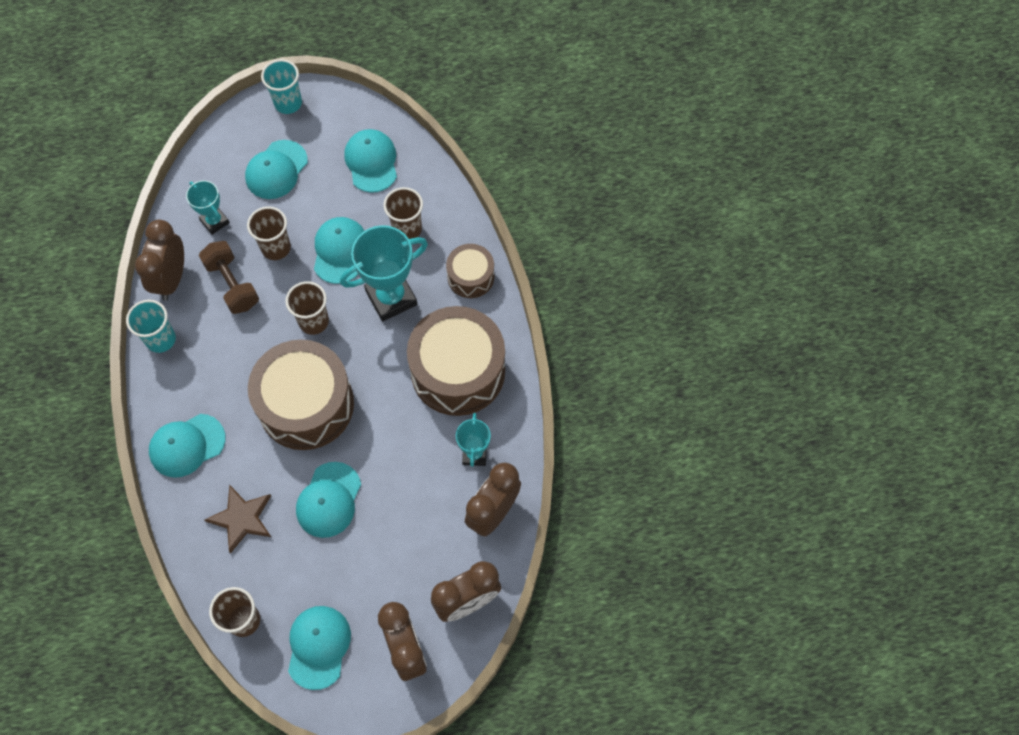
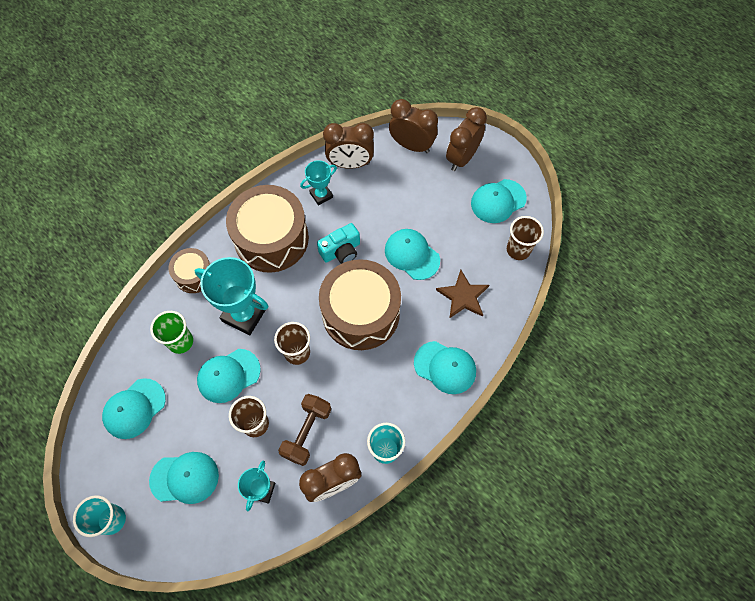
camera: 125 degrees left, 0 degrees up
turquoise cap [296,462,361,538] -> turquoise cap turned 120 degrees counterclockwise [385,229,440,280]
brown cup [383,187,423,239] -> green cup [150,311,193,354]
none -> turquoise camera [317,223,360,264]

